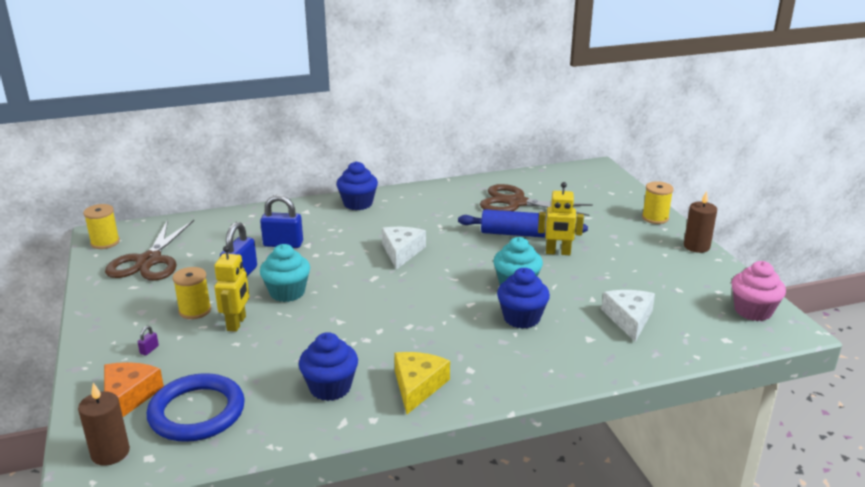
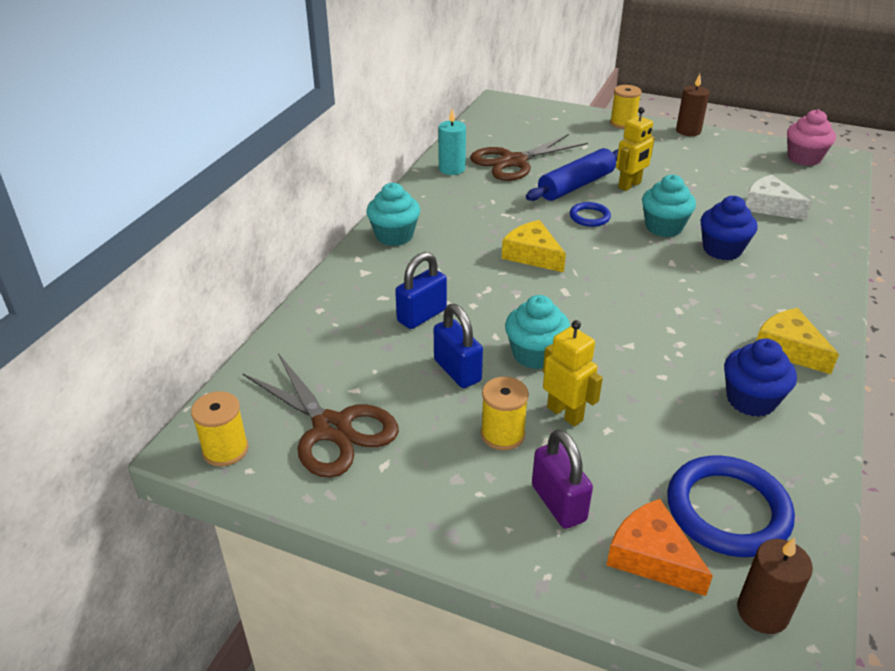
camera: 50 degrees left, 10 degrees up
purple padlock [138,326,159,356] -> purple padlock [532,429,593,529], size x2.39
blue cupcake [336,161,378,210] -> turquoise cupcake [366,183,420,246]
white cheese [382,227,426,270] -> yellow cheese [502,220,566,273]
none -> turquoise candle [438,108,466,175]
none -> blue ring [570,202,611,227]

